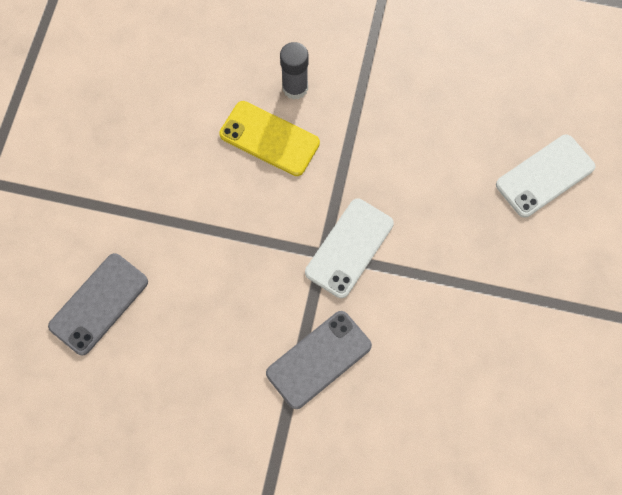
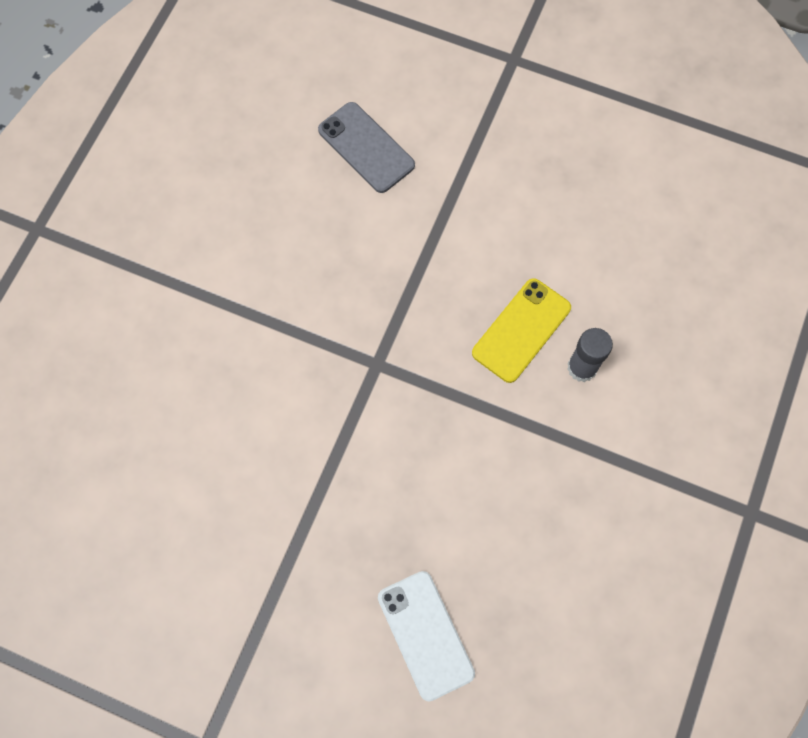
camera: 100 degrees right, 0 degrees up
grey phone [266,311,372,409] -> none
white phone [305,199,394,298] -> none

